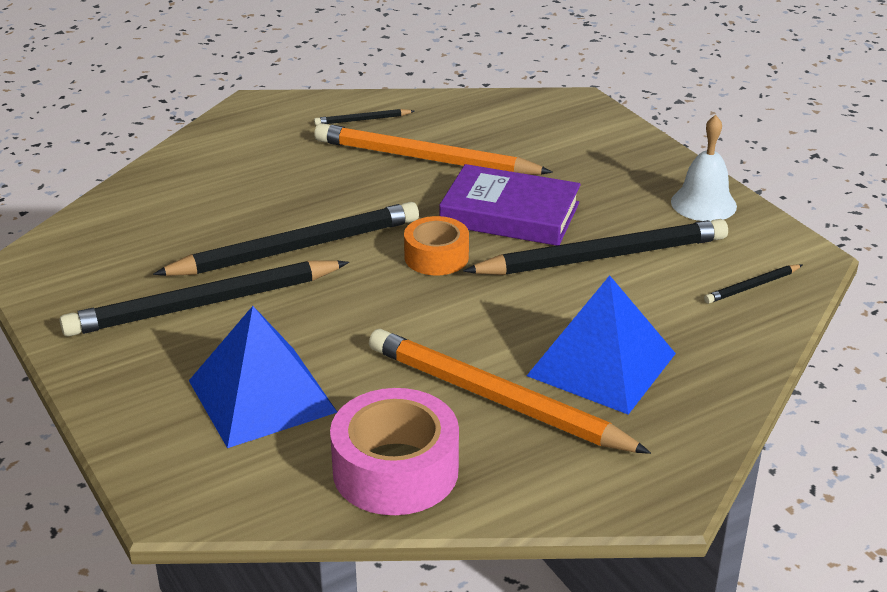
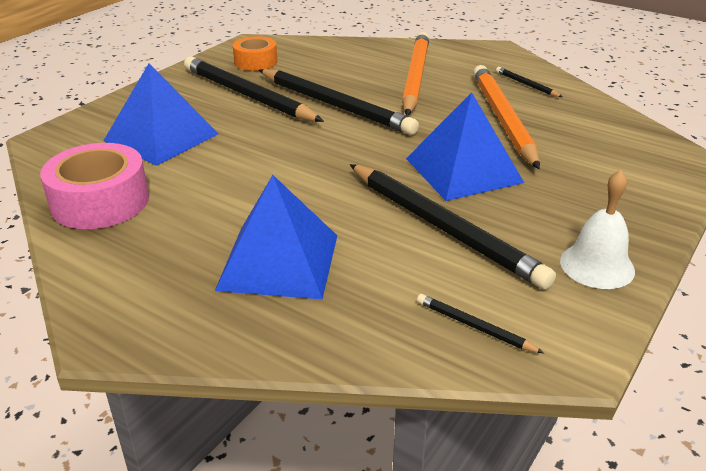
camera: 65 degrees right, 0 degrees up
orange pencil [369,329,651,454] -> orange pencil moved to [402,32,429,116]
orange tape [404,216,469,275] -> orange tape moved to [233,36,277,71]
purple book [439,164,581,246] -> blue pyramid [406,92,524,201]

